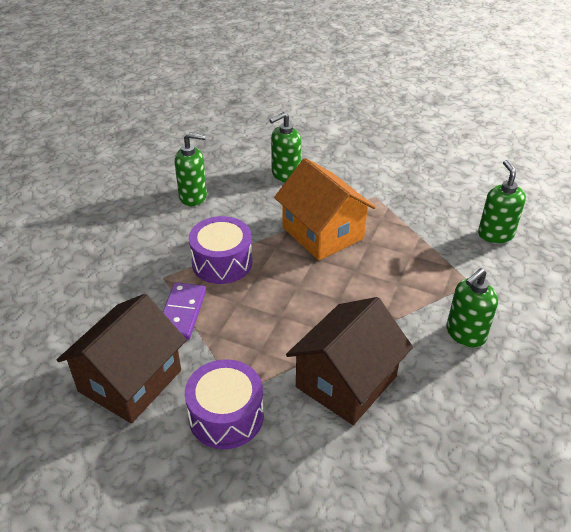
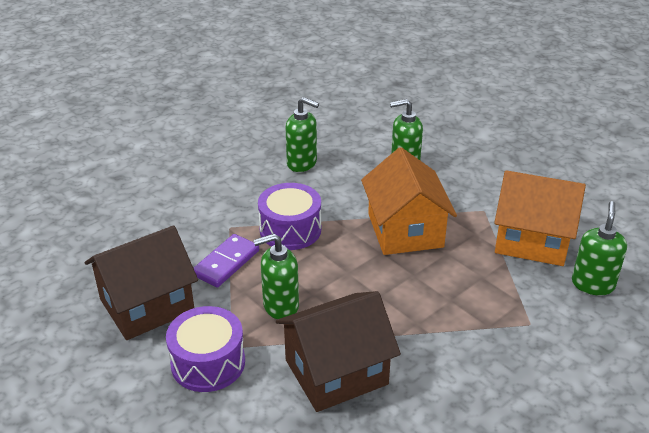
camera: 25 degrees right, 5 degrees down
green soap dispenser [447,268,498,347] -> green soap dispenser moved to [253,234,299,319]
none -> orange house [494,170,586,266]

